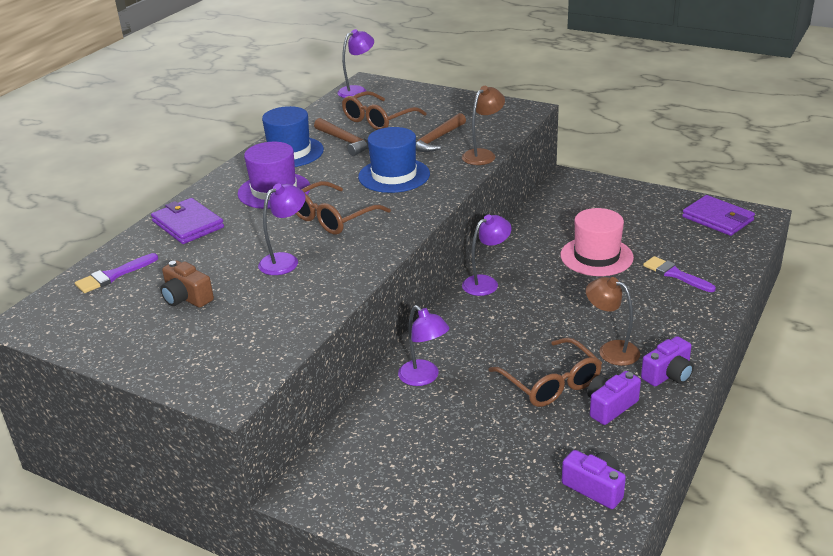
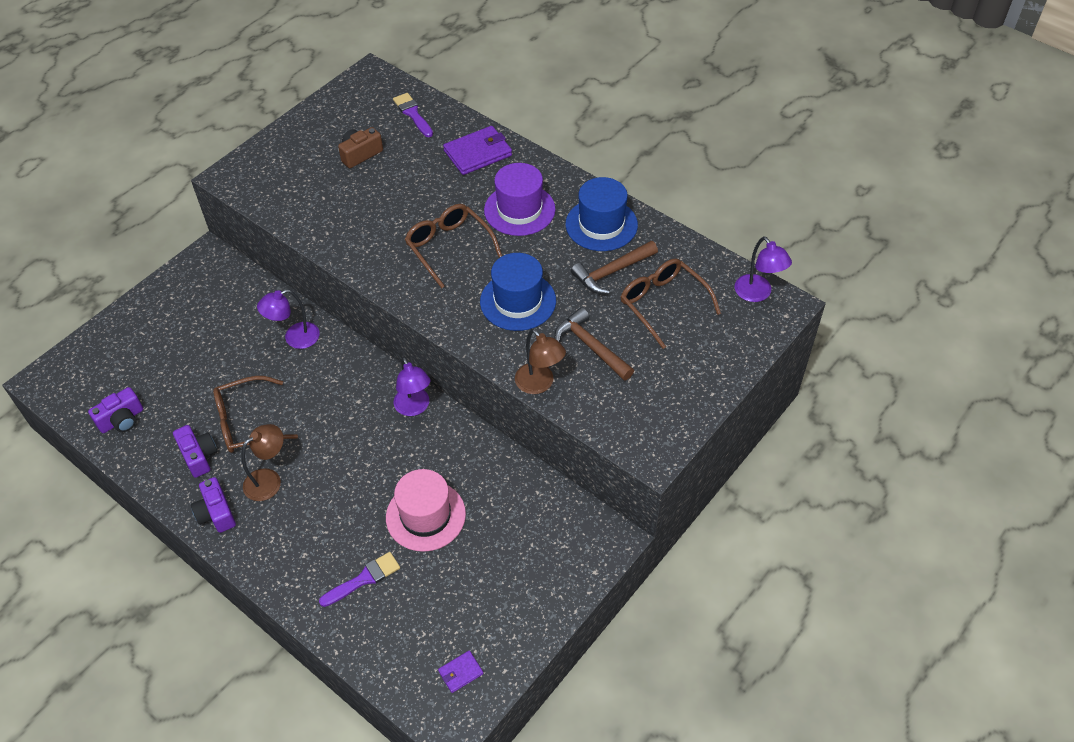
camera: 100 degrees right, 20 degrees up
purple lamp [258,183,306,275] -> none
purple wallet [682,195,755,236] -> purple wallet [438,650,483,693], size x0.51

